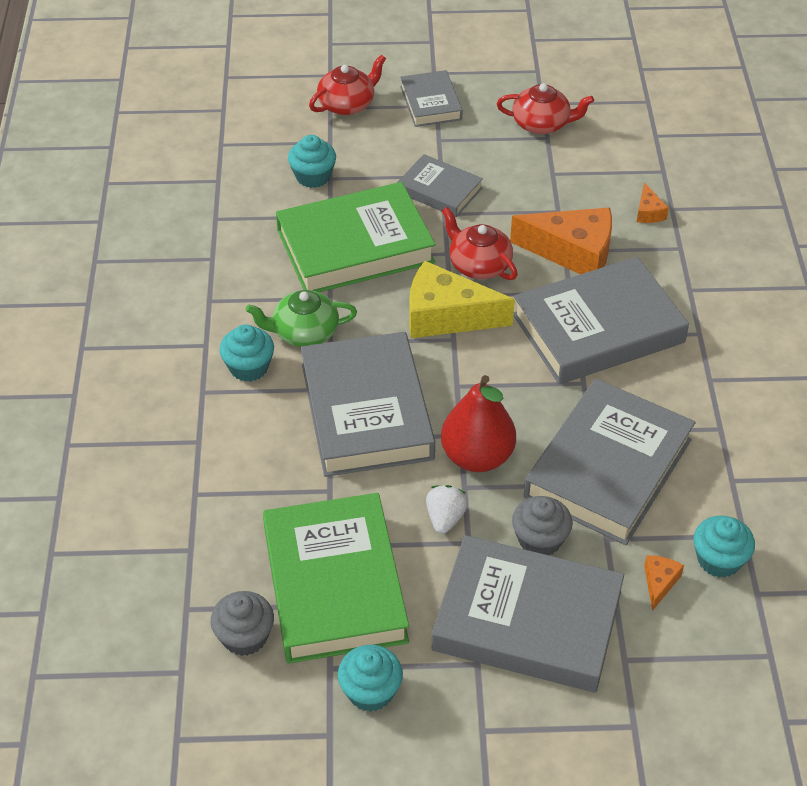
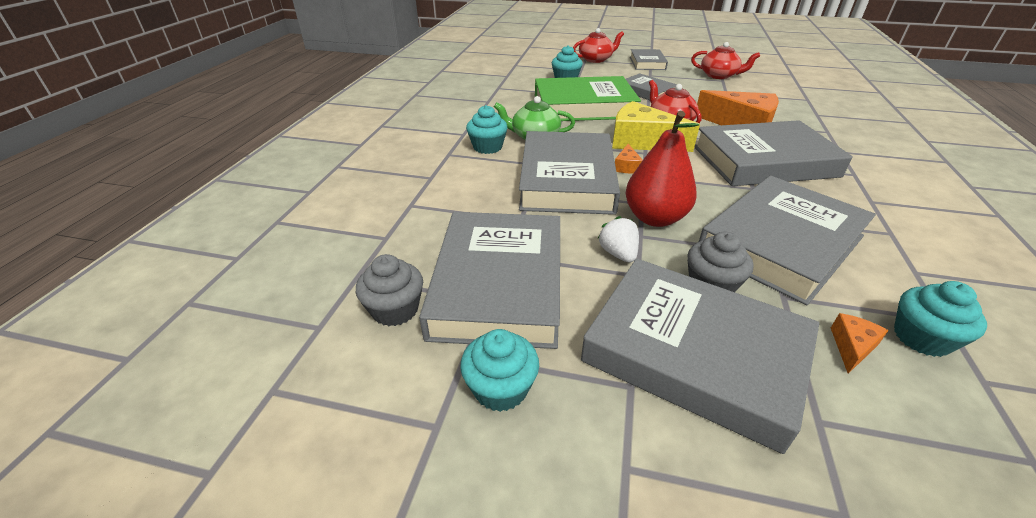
camera: 15 degrees right, 10 degrees down
green book [263,493,409,664] -> grey book [419,212,560,349]
white strawberry [426,485,468,534] -> white strawberry turned 45 degrees counterclockwise [598,216,639,263]
orange cheese [637,182,669,223] -> orange cheese moved to [615,144,643,174]

